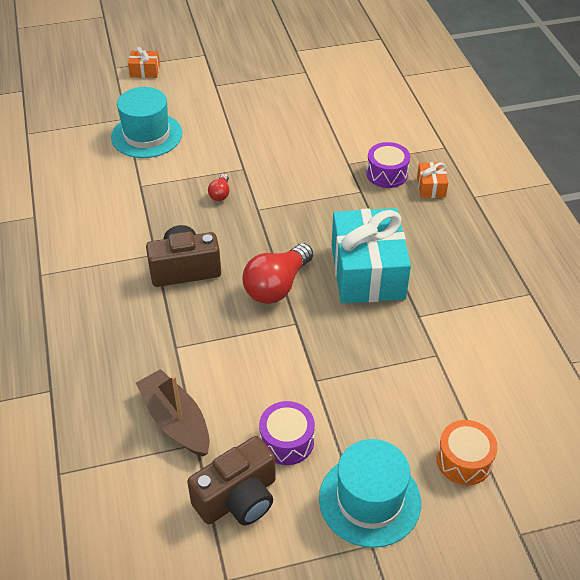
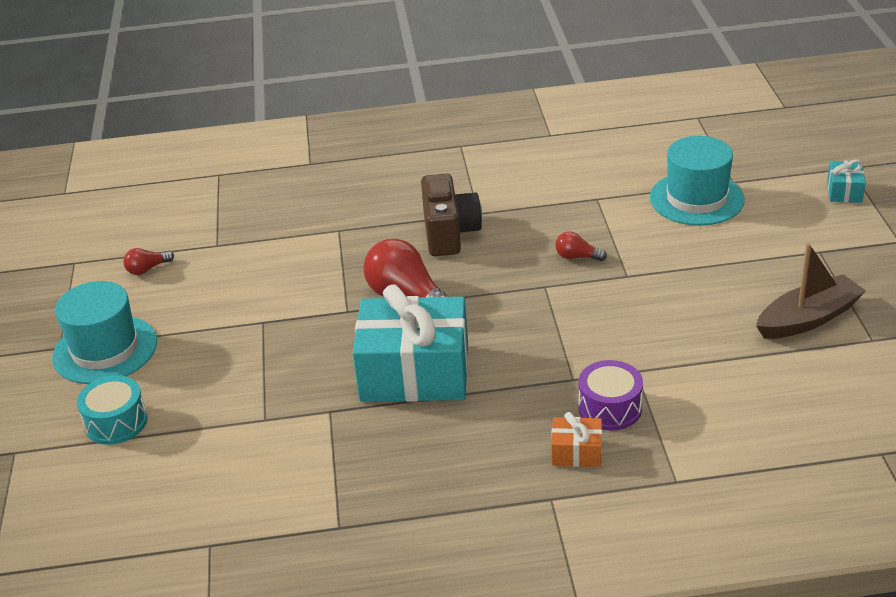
camera: 100 degrees right, 10 degrees down
orange gift [128,47,160,78] -> turquoise gift [827,159,866,203]
brown boat [136,369,210,456] -> brown boat moved to [756,243,866,339]
brown camera [187,436,276,526] -> red light bulb [123,248,174,275]
purple drum [259,401,315,465] -> none
orange drum [437,420,498,485] -> turquoise drum [77,375,147,445]

